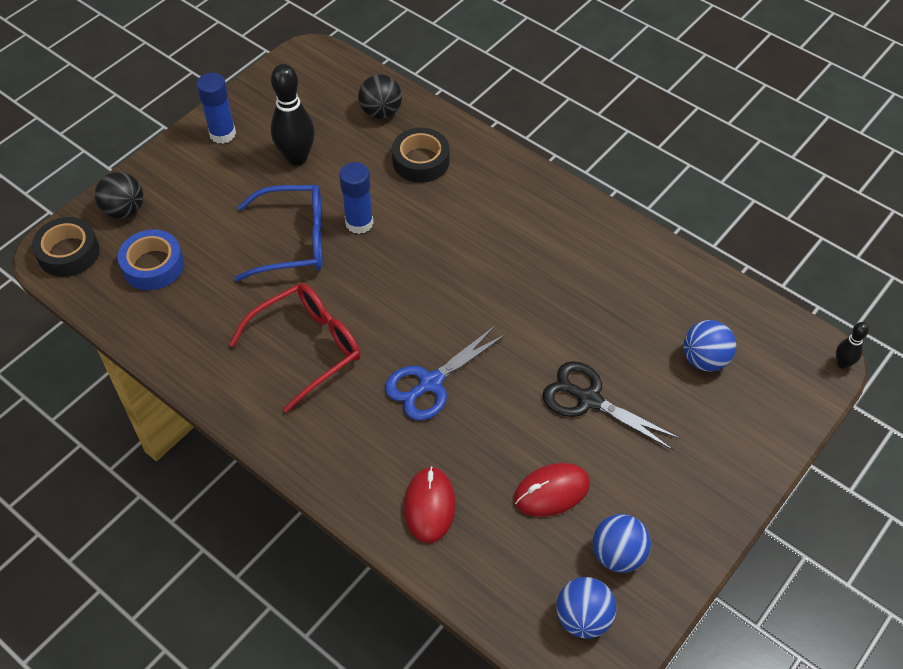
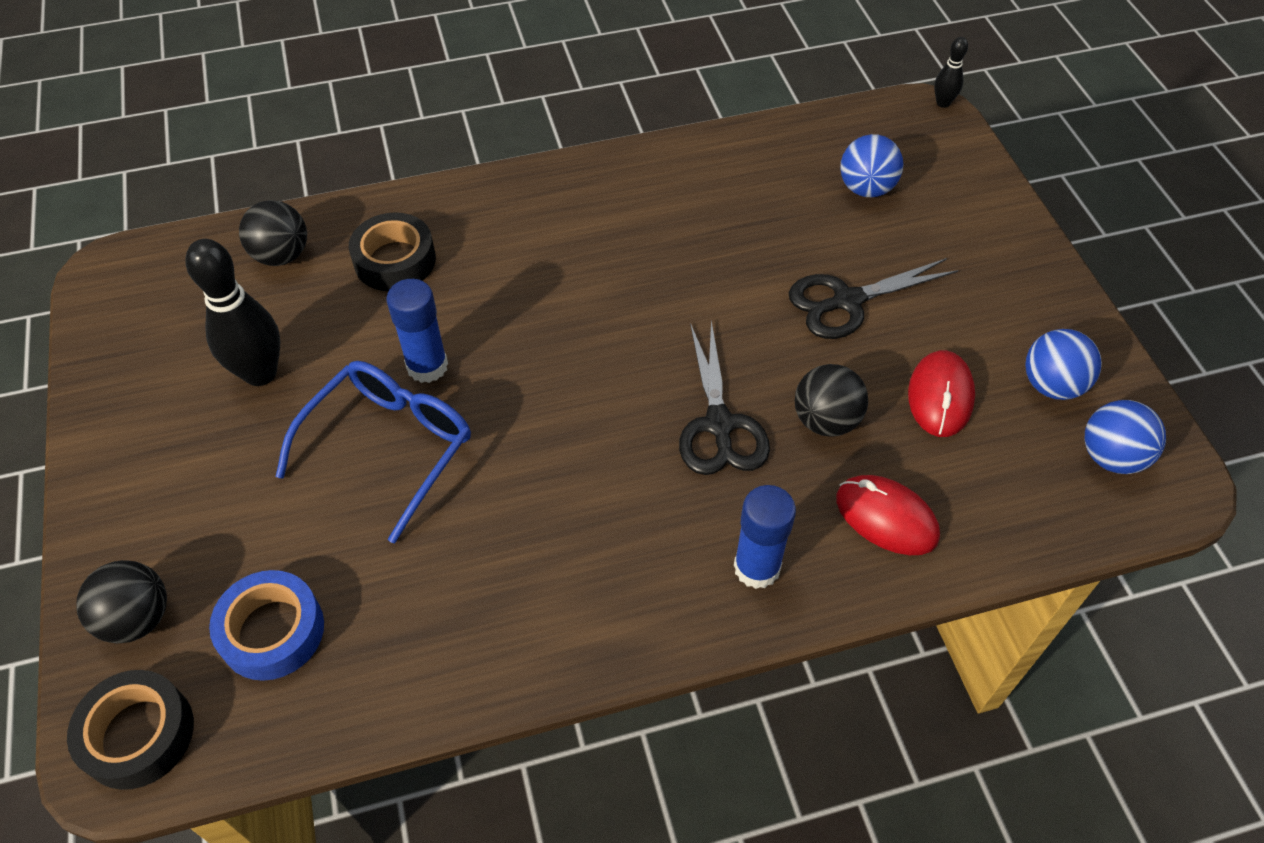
camera: 55 degrees left, 0 degrees up
blue glue stick [196,73,236,144] -> blue glue stick moved to [734,485,796,589]
red glasses [229,283,361,413] -> none
blue scissors [385,326,506,421] -> black scissors [679,321,770,475]
none -> black ball [795,364,868,437]

